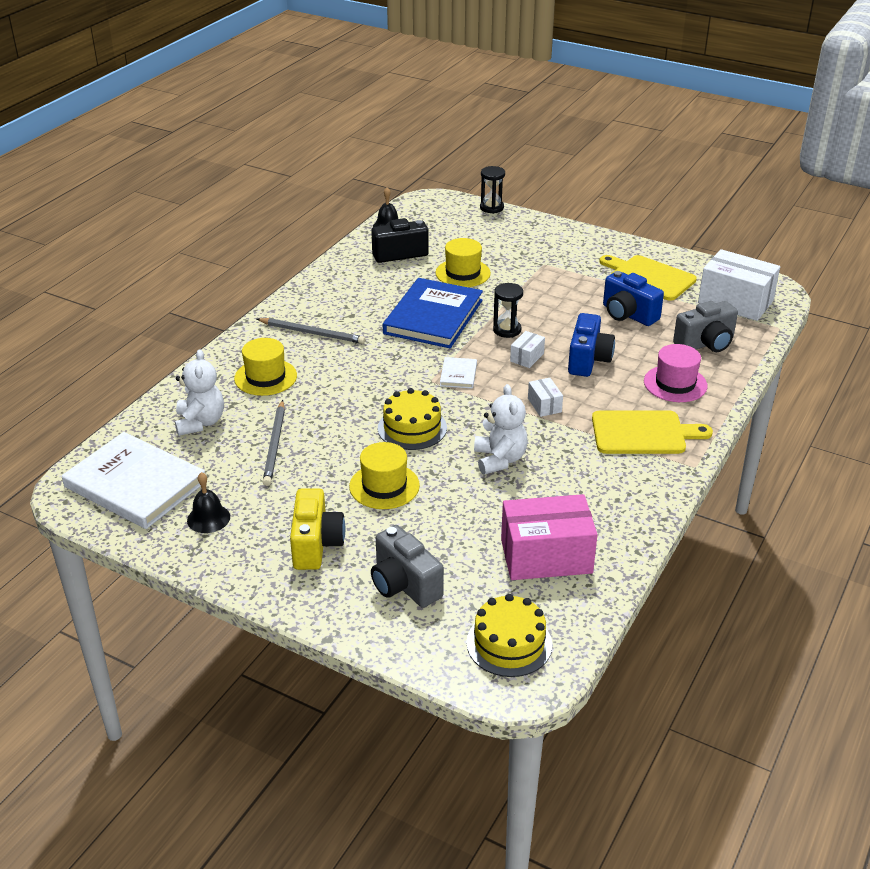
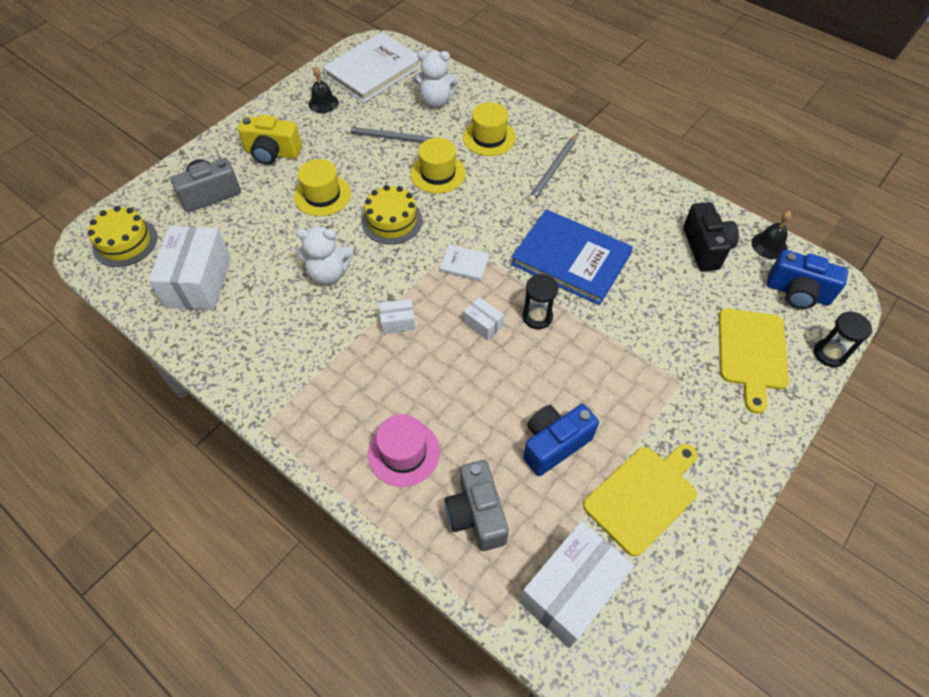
camera: 100 degrees right, 20 degrees up
yellow hat [436,238,491,287] -> yellow hat moved to [410,138,466,194]
pink box [501,494,598,580] -> white box [148,226,231,310]
blue camera [568,313,615,377] -> blue camera moved to [767,250,848,309]
yellow cutting board [592,410,713,454] -> yellow cutting board moved to [719,308,789,414]

